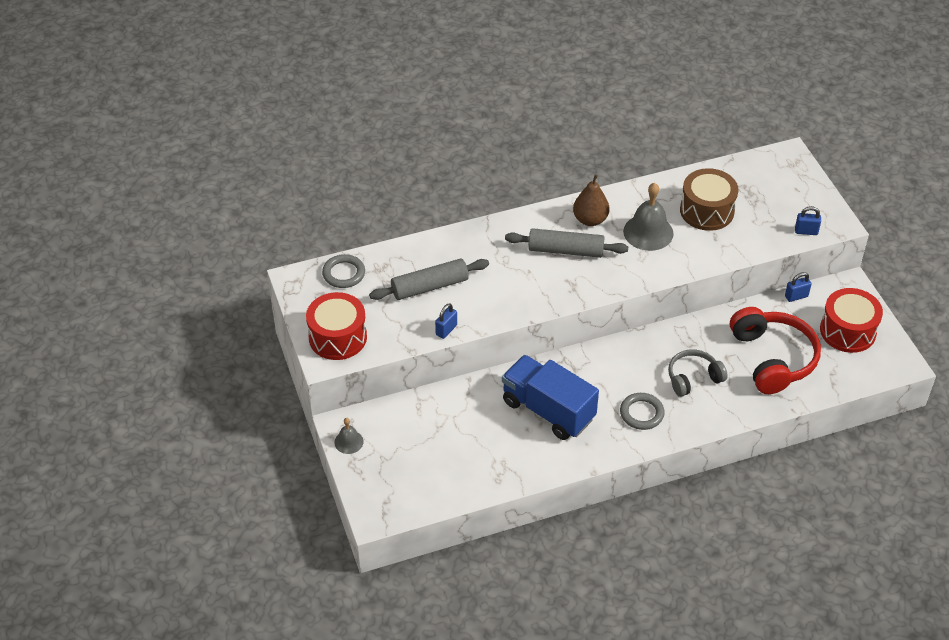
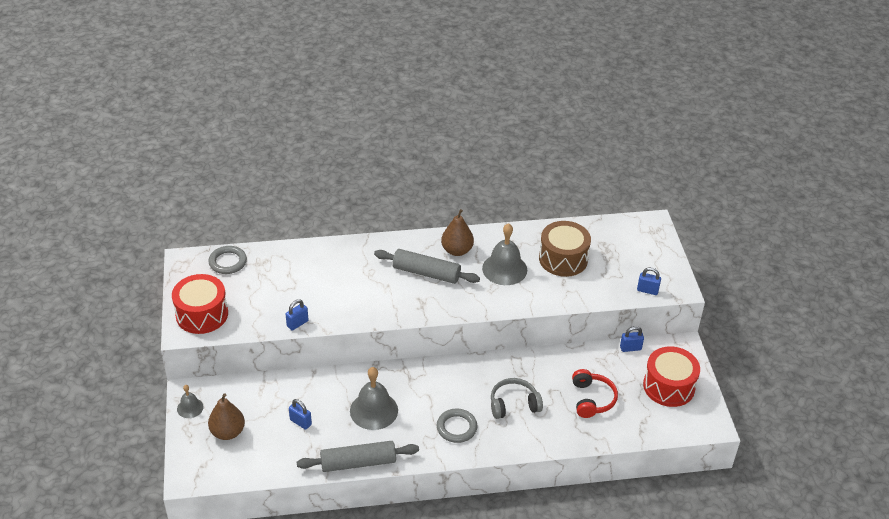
camera: 10 degrees right, 5 degrees down
grey rolling pin [369,258,489,300] -> grey rolling pin moved to [297,441,419,472]
blue truck [502,355,599,440] -> grey bell [350,367,398,430]
red headphones [730,307,821,394] -> red headphones [572,369,618,418], size x0.60
none -> brown pear [208,393,245,440]
none -> blue padlock [289,399,312,430]

